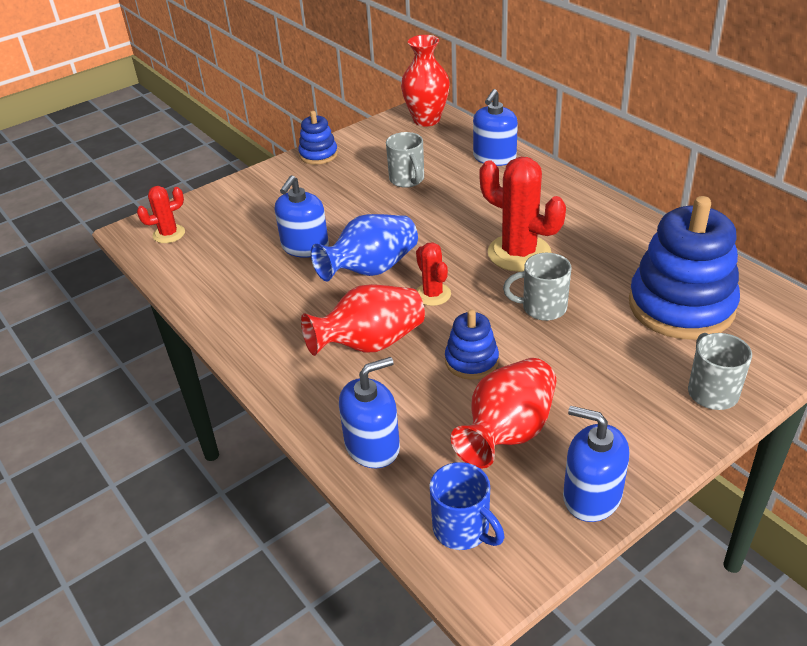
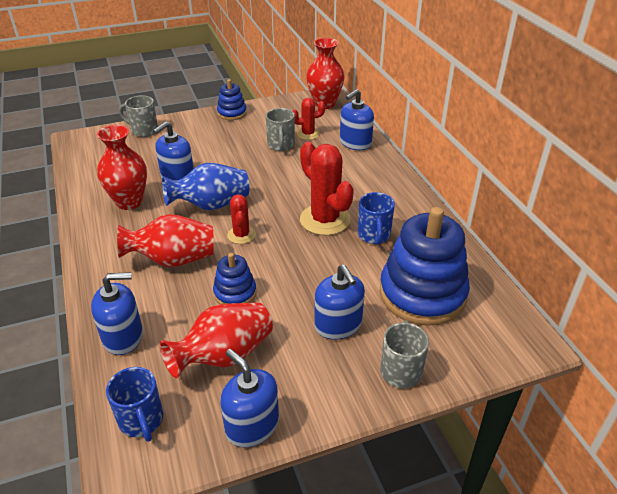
camera: 15 degrees right, 0 degrees up
red cactus [137,186,185,243] -> red cactus moved to [293,98,325,140]
grey mug [503,253,571,321] -> grey mug moved to [119,95,158,137]
none -> red vase [97,125,147,210]
none -> blue soap dispenser [314,265,365,340]
none -> blue mug [358,192,395,245]

